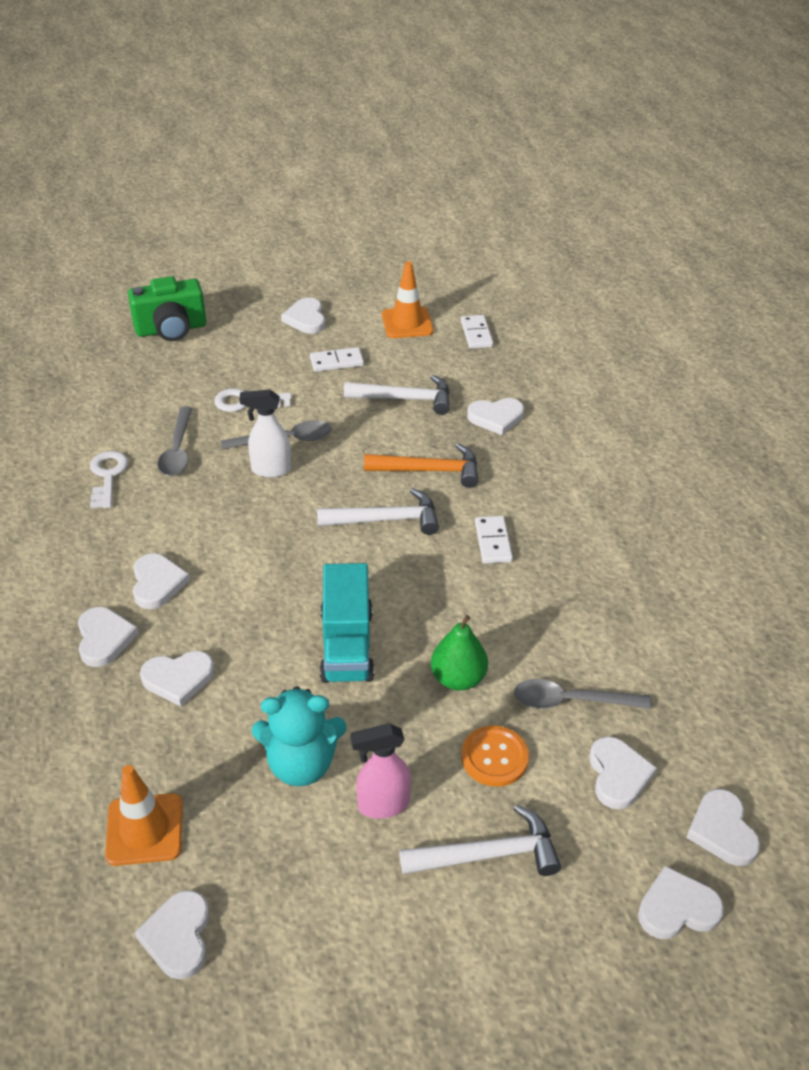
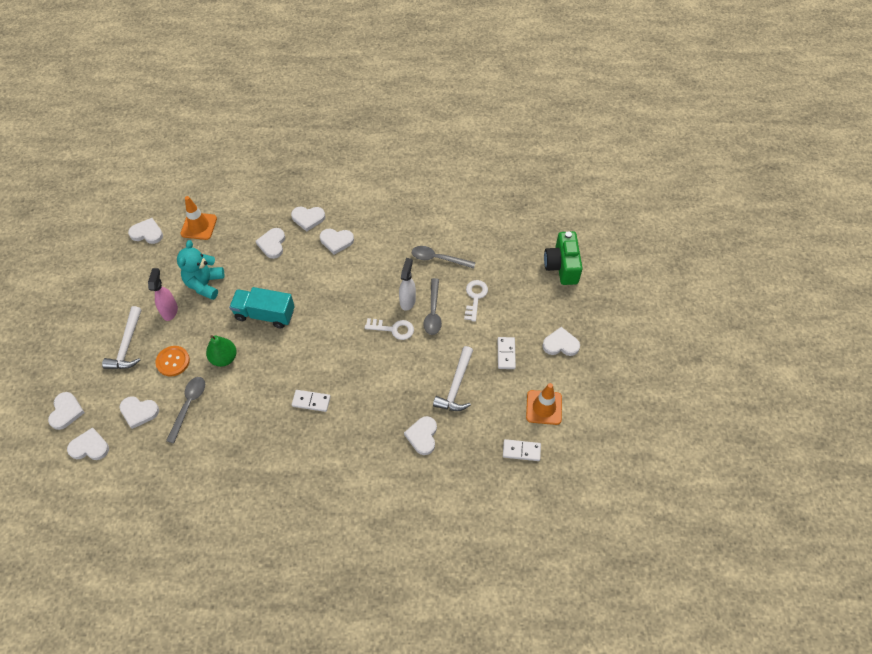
camera: 105 degrees right, 15 degrees up
white key [90,451,128,508] -> white key moved to [365,318,414,340]
white hammer [317,488,439,535] -> none
orange hammer [364,443,478,488] -> none

